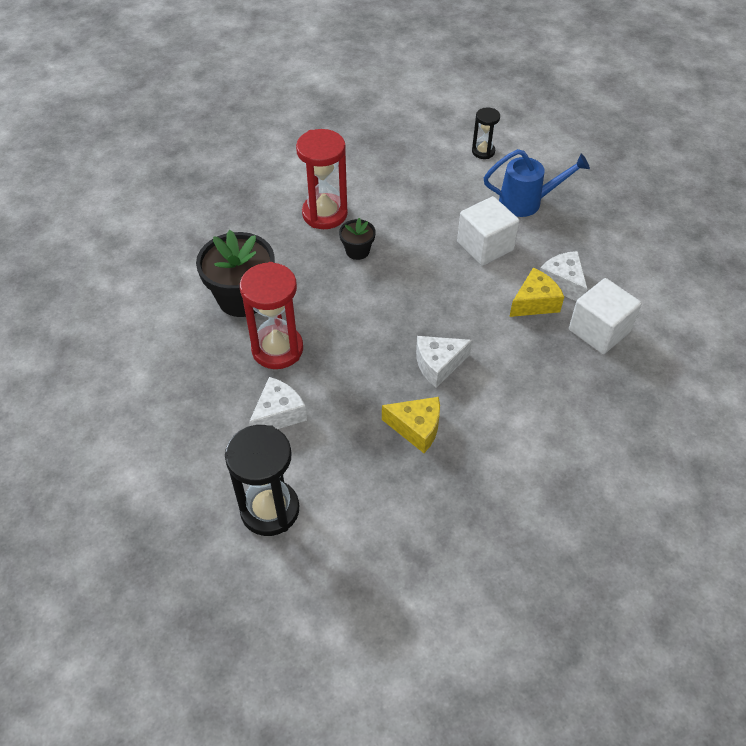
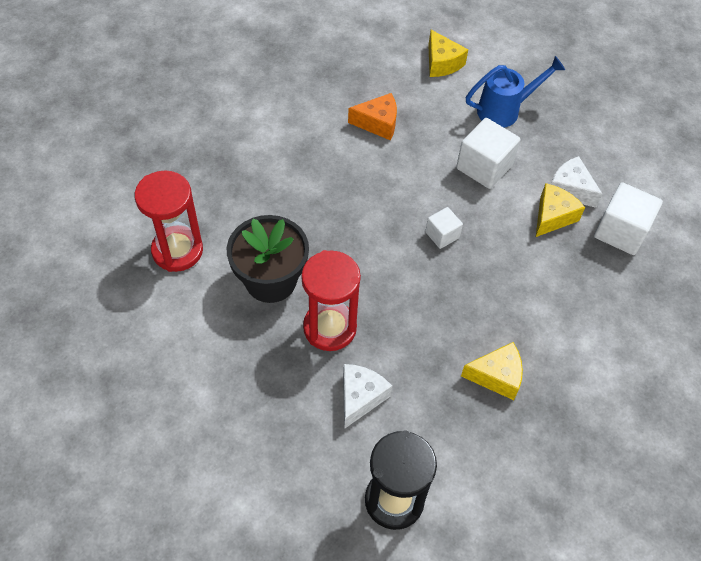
camera: 20 degrees left, 5 degrees up
red hourglass [296,129,348,229] -> red hourglass moved to [134,171,203,272]
black flower pot [339,218,376,260] -> none
white cheese [416,336,472,388] -> none
black hourglass [472,108,500,159] -> yellow cheese [428,30,468,77]
none -> orange cheese [348,93,397,140]
none -> white cube [425,207,463,249]

